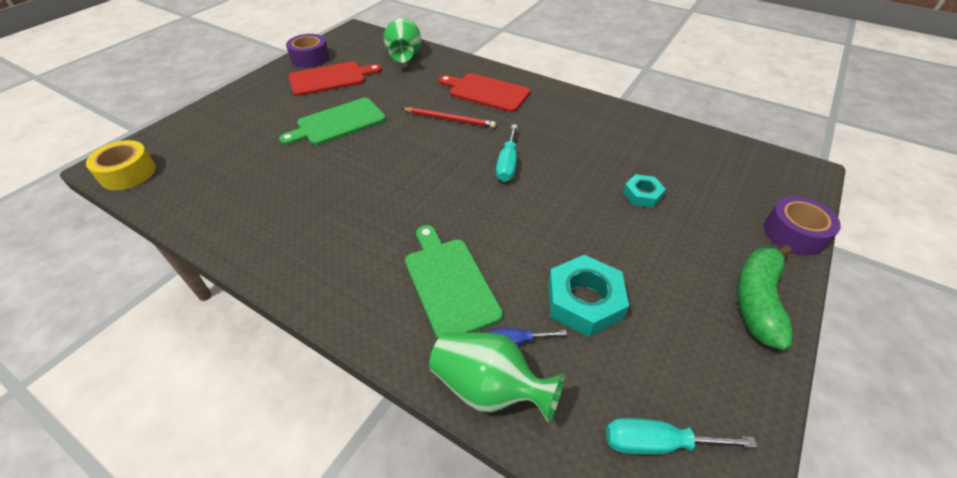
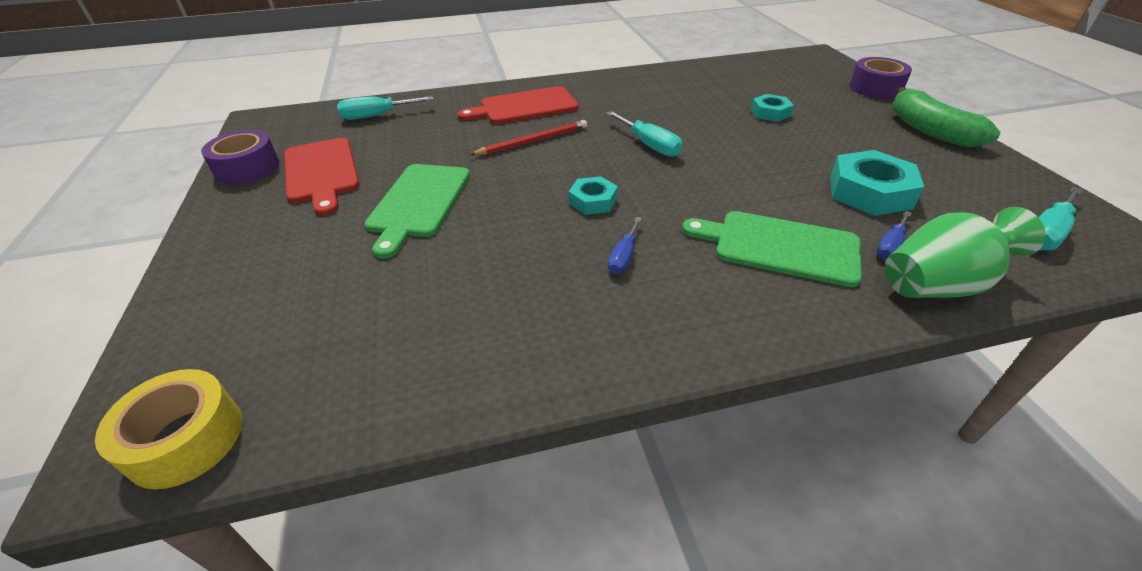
camera: 45 degrees left, 5 degrees down
red cutting board [289,61,382,96] -> red cutting board turned 135 degrees clockwise [284,138,360,216]
green vase [384,18,422,63] -> turquoise screwdriver [337,96,434,120]
none -> turquoise nut [569,176,618,215]
none -> blue screwdriver [608,217,642,274]

